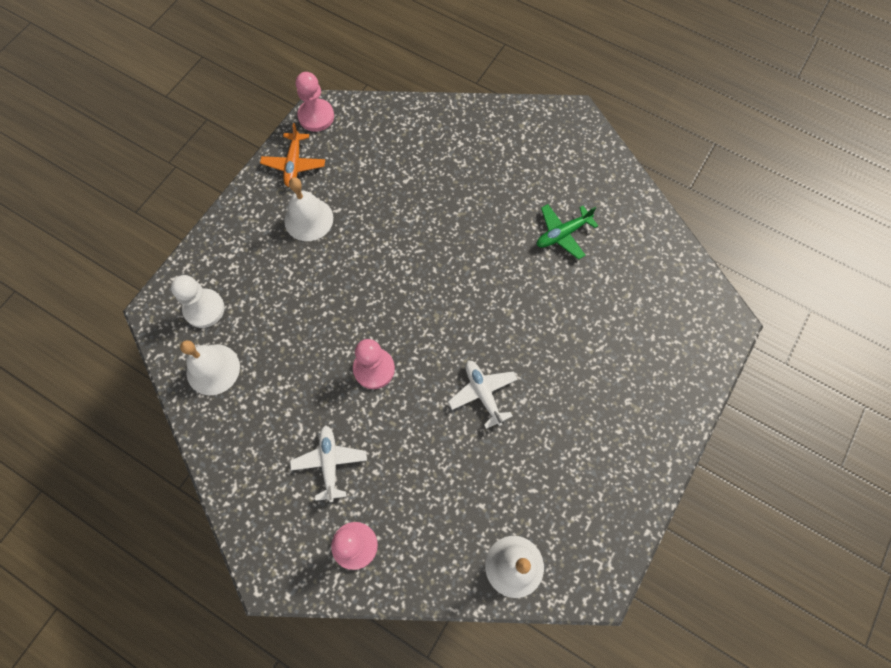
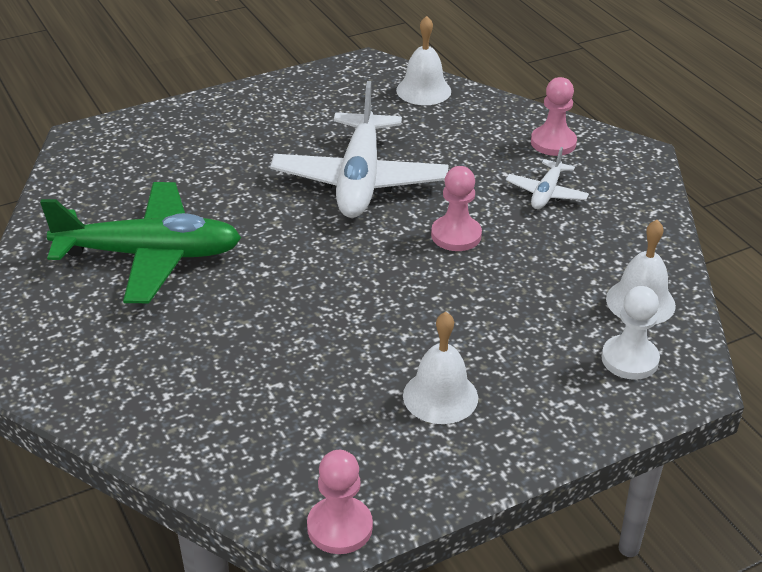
camera: 150 degrees left, 30 degrees down
orange plane [260,123,325,187] -> none
white plane [448,360,518,429] -> white plane [270,81,448,218], size x2.12
green plane [537,204,598,260] -> green plane [40,182,241,303], size x2.12

